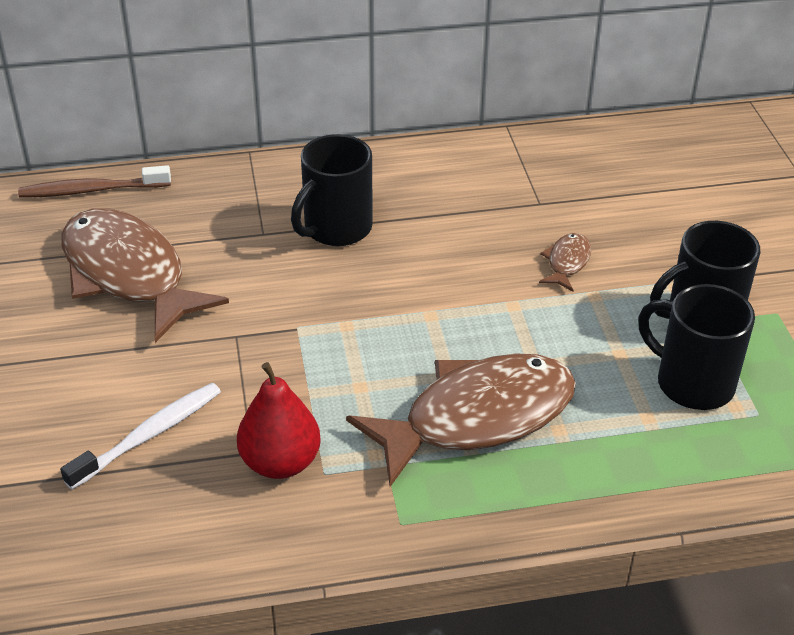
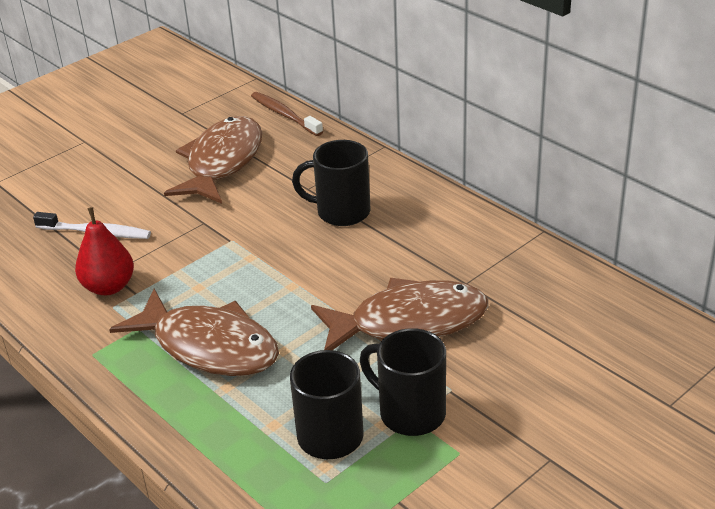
camera: 60 degrees right, 5 degrees down
brown fish [539,233,591,292] -> brown fish [311,278,488,350], size x2.40

